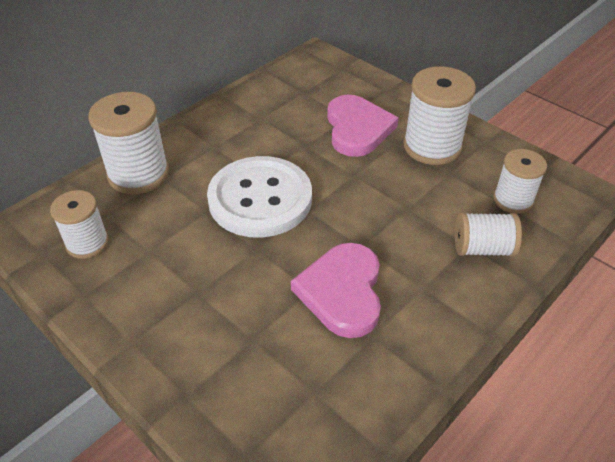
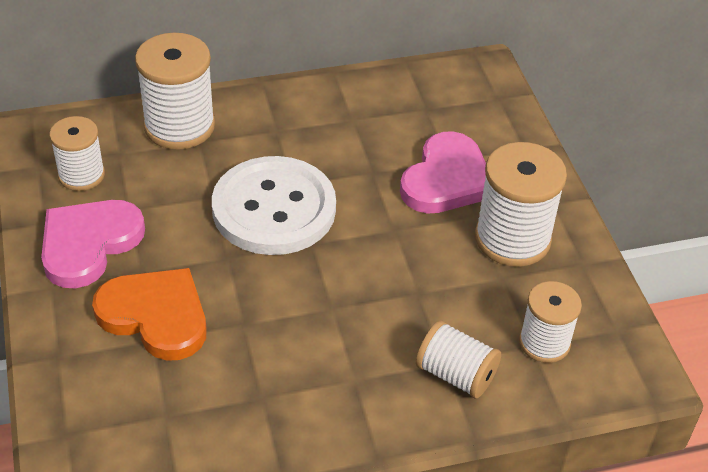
camera: 30 degrees right, 0 degrees up
pink heart [291,243,381,338] -> pink heart moved to [41,200,145,288]
none -> orange heart [92,268,207,361]

